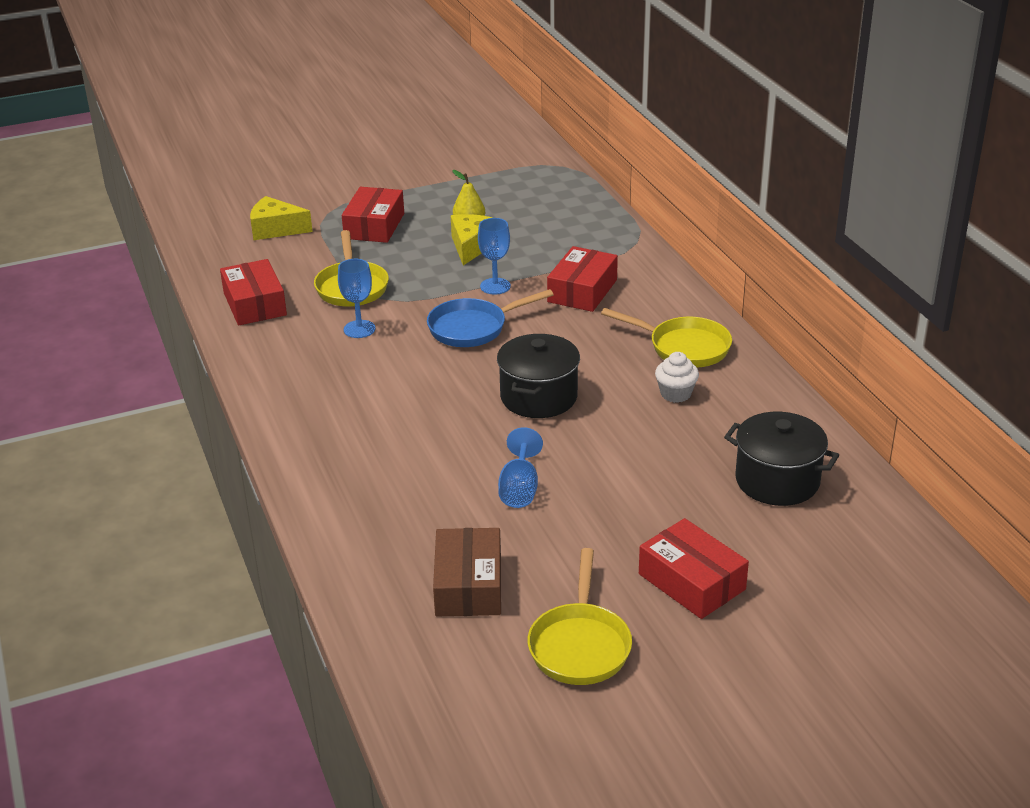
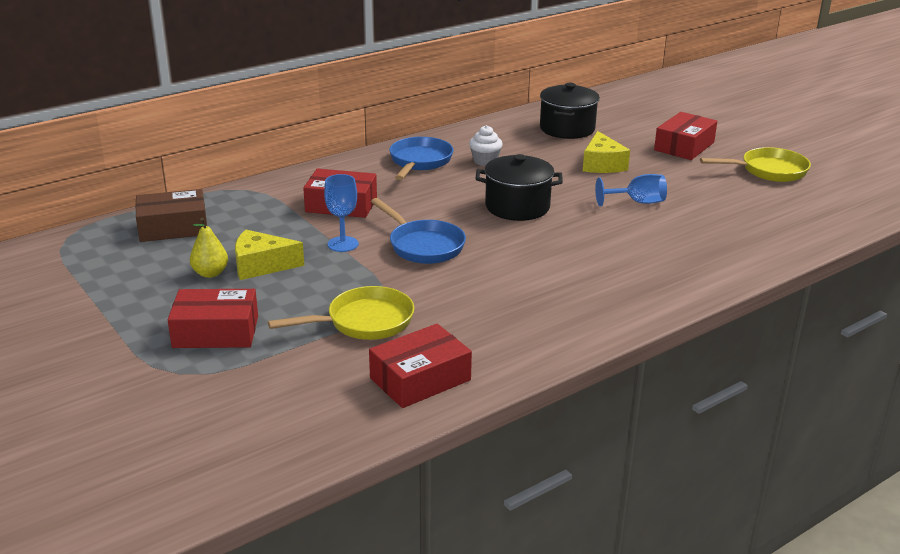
camera: 105 degrees left, 5 degrees down
yellow cheese [250,196,313,240] -> yellow cheese moved to [583,131,630,173]
blue goblet [338,259,375,338] -> none
brown box [433,528,501,616] -> brown box moved to [135,189,207,242]
yellow pan [601,308,732,368] -> blue pan [389,137,453,180]

